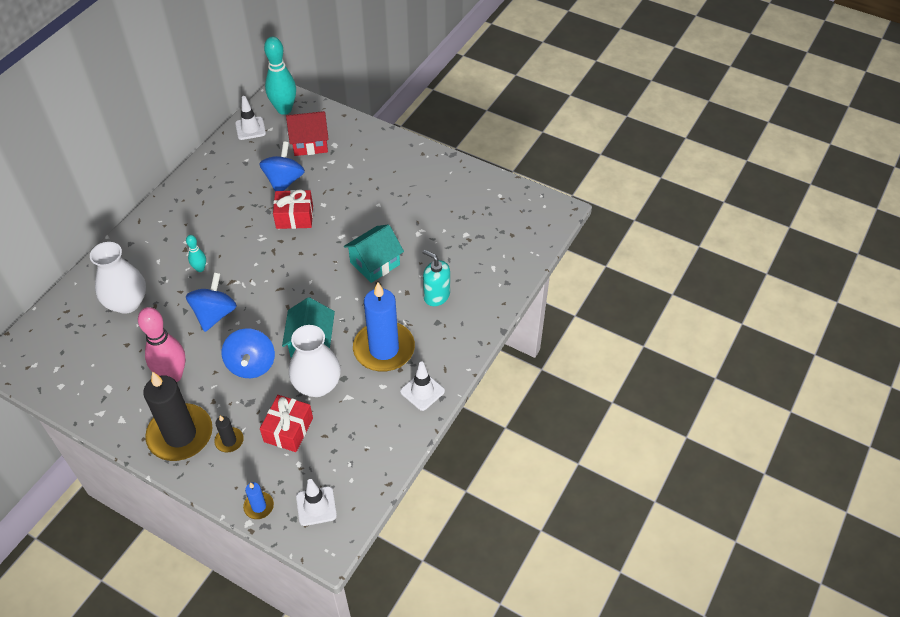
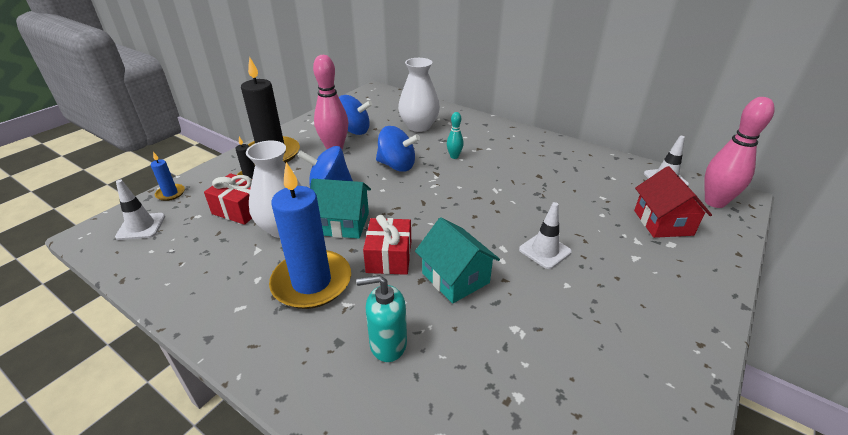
camera: 95 degrees right, 15 degrees down
blue spinning top [259,141,305,191] -> blue spinning top moved to [339,95,372,135]
turquoise bowling pin [264,37,296,115] -> pink bowling pin [704,97,775,208]
red gift [273,189,313,229] -> red gift moved to [363,215,411,275]
white traffic cone [400,361,445,411] -> white traffic cone moved to [519,202,572,269]
turquoise soap dispenser [422,250,450,306] -> turquoise soap dispenser turned 135 degrees counterclockwise [356,275,407,362]

